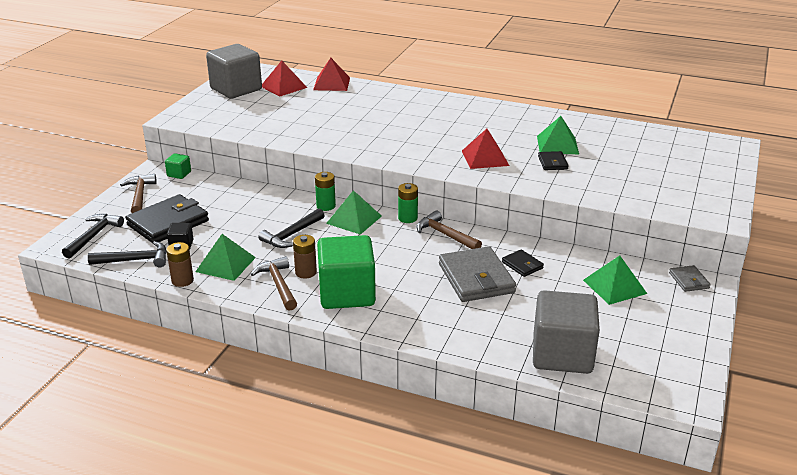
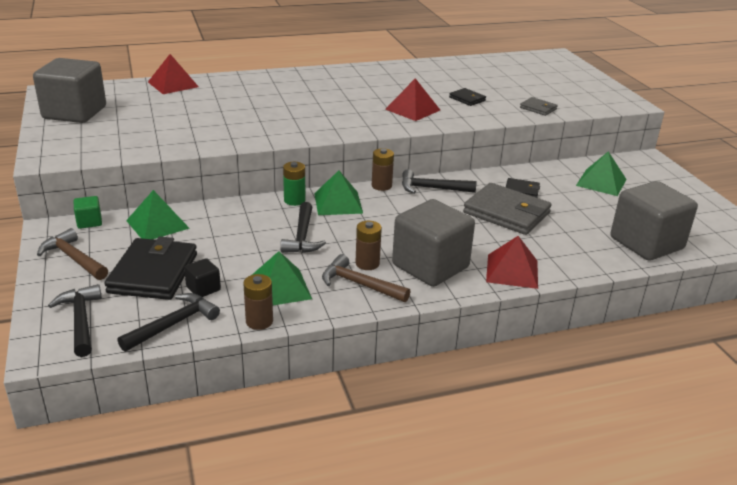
camera: 40 degrees left, 0 degrees up
red pyramid [262,61,307,97] -> red pyramid moved to [486,236,538,289]
green cube [317,235,376,309] -> grey cube [392,199,475,287]
green battery [398,183,418,223] -> brown battery [372,148,394,191]
brown hammer [416,211,482,249] -> black hammer [402,169,476,194]
green pyramid [537,116,579,154] -> green pyramid moved to [126,190,190,239]
grey wallet [669,265,711,292] -> grey wallet moved to [520,97,558,116]

